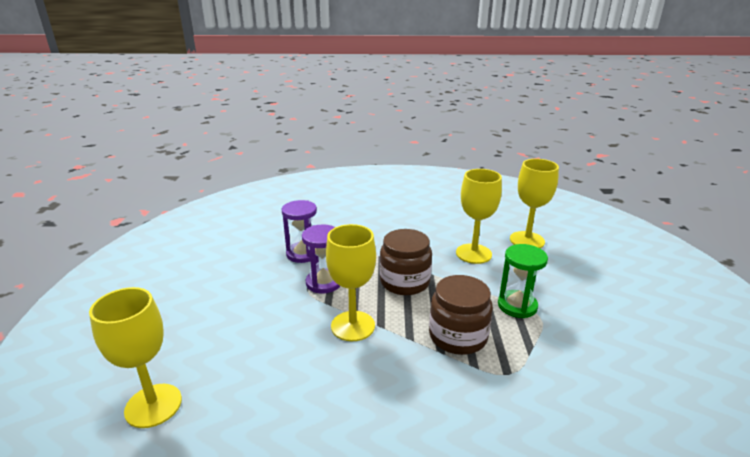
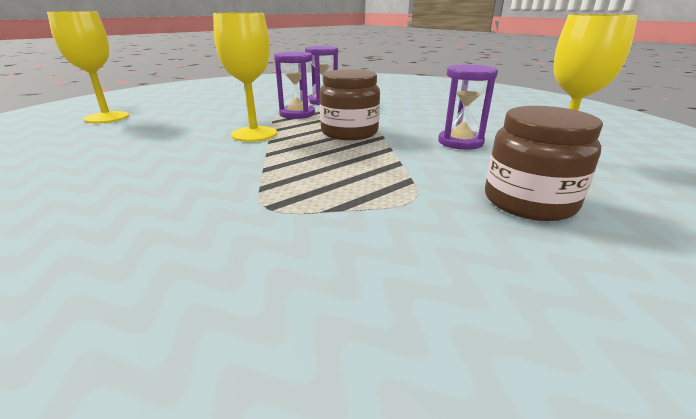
camera: 50 degrees right, 0 degrees up
brown jar [429,275,493,355] -> brown jar moved to [485,106,603,221]
yellow goblet [456,169,502,264] -> purple hourglass [438,64,498,150]
green hourglass [498,244,548,318] -> none

